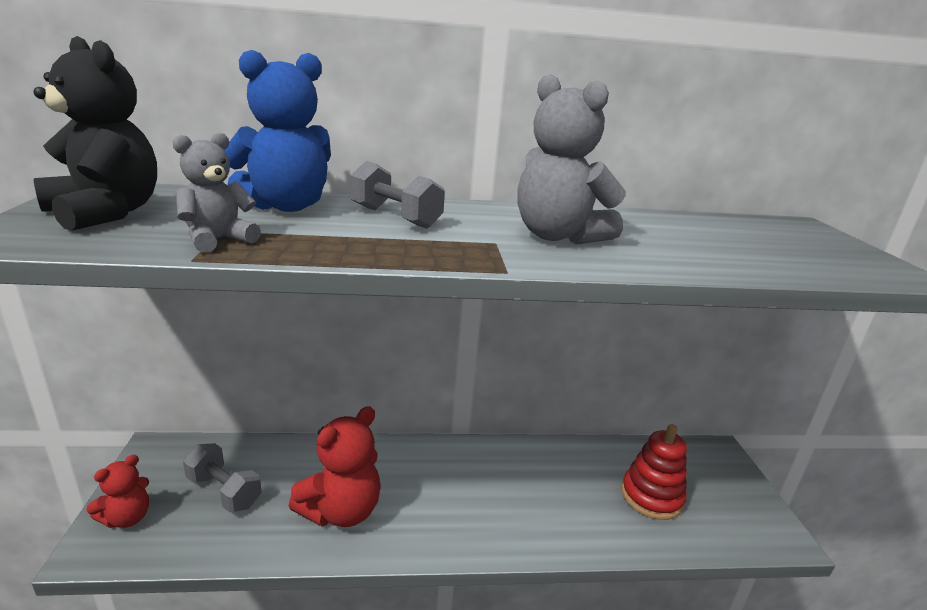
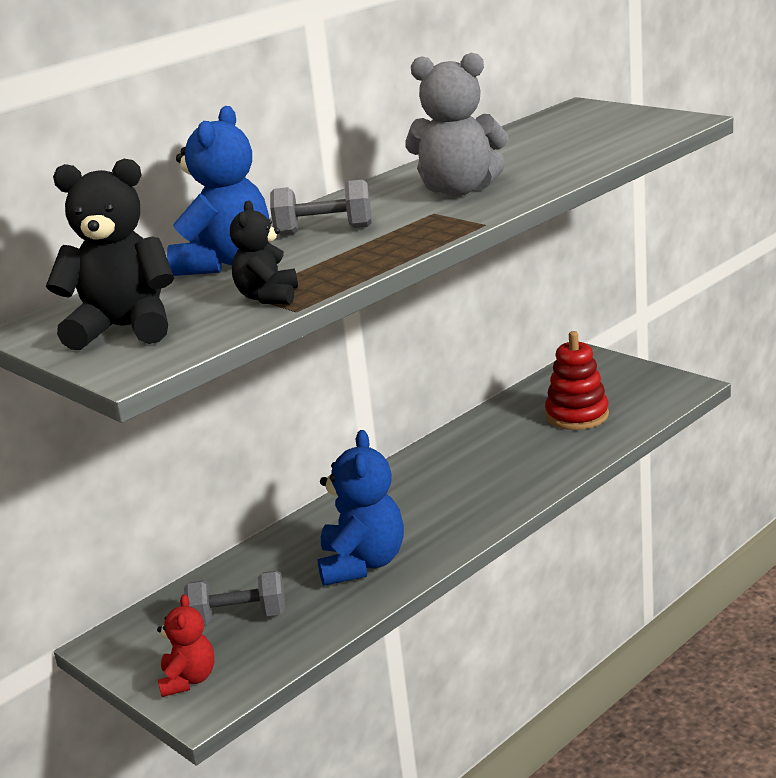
camera: 35 degrees left, 0 degrees up
grey teddy bear [172,133,261,253] -> black teddy bear [230,201,298,305]
red teddy bear [289,406,381,527] -> blue teddy bear [318,430,404,586]

